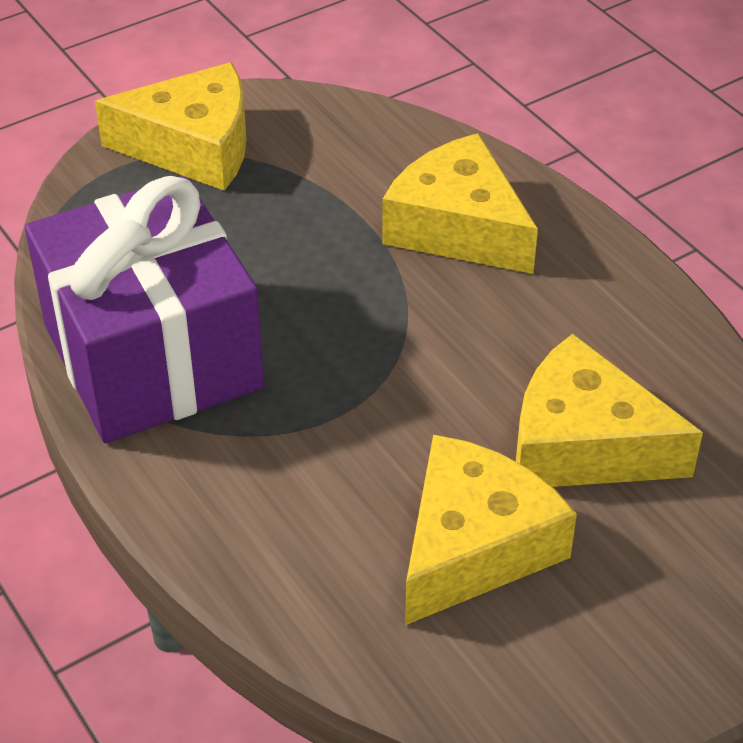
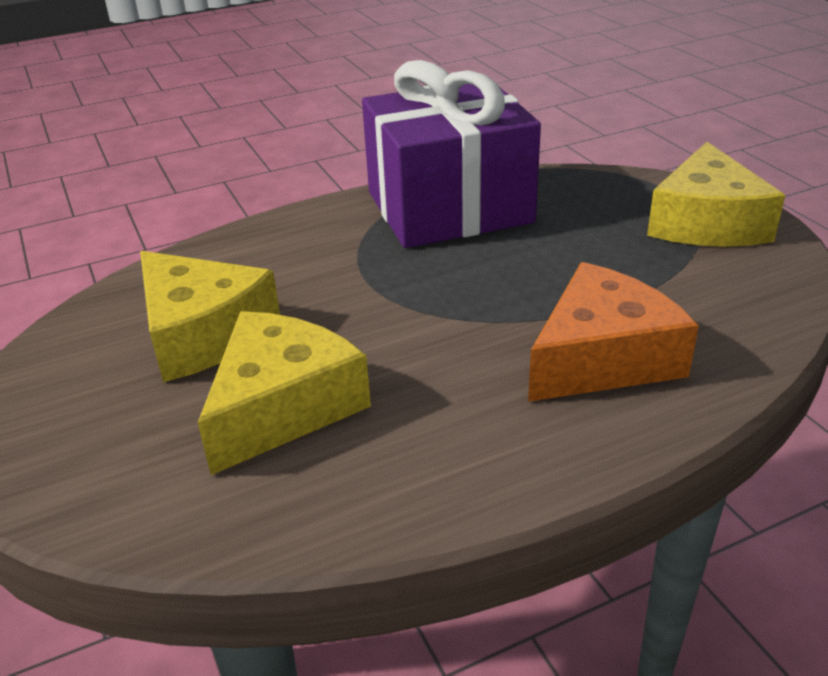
camera: 100 degrees right, 10 degrees down
yellow cheese [382,133,538,274] -> orange cheese [528,262,699,402]

